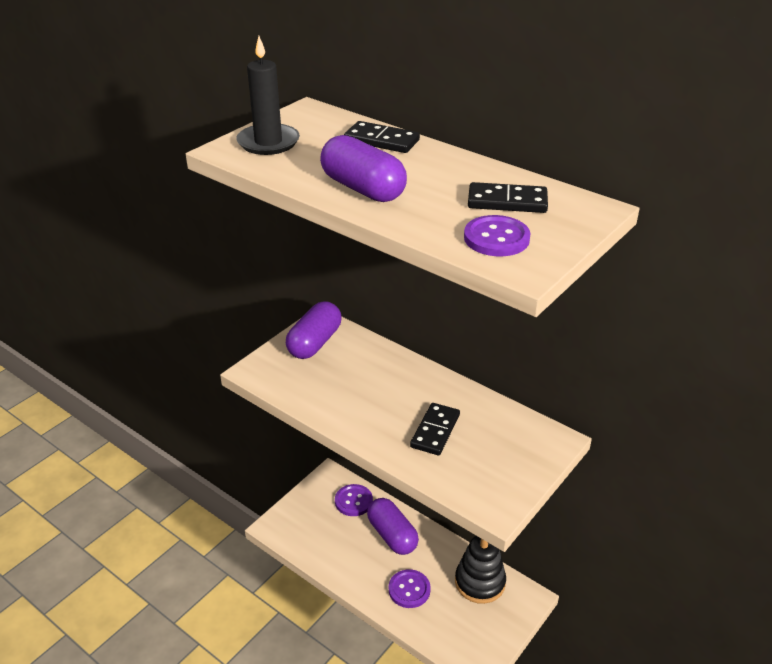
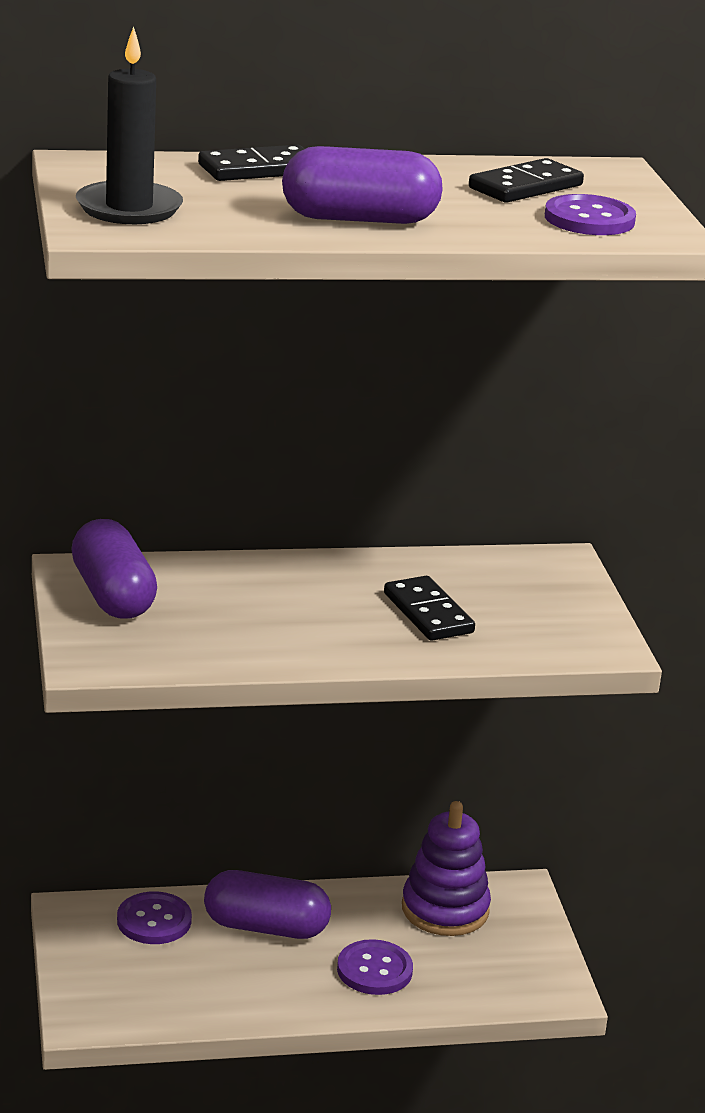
camera: 50 degrees left, 10 degrees down
black stacking toy [455,536,506,604] -> purple stacking toy [402,801,491,936]

